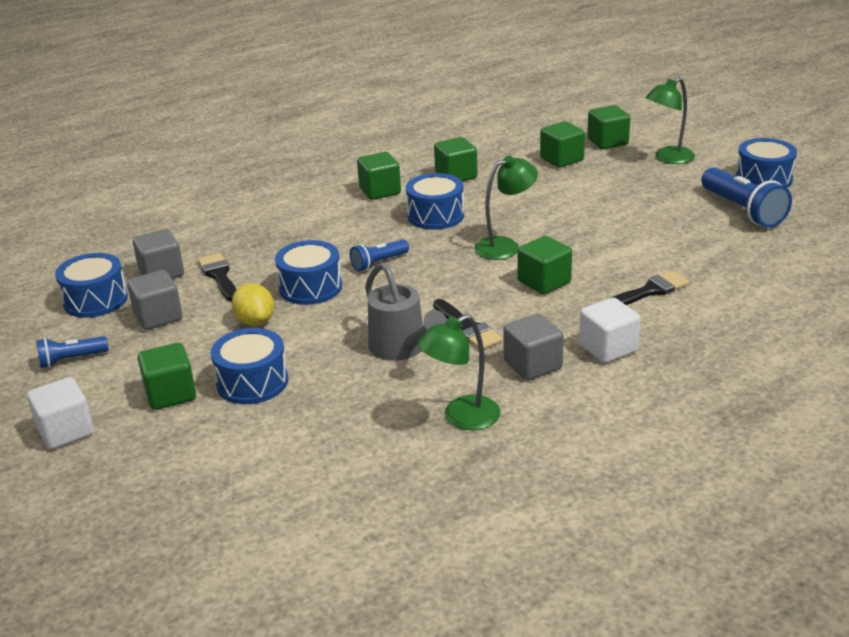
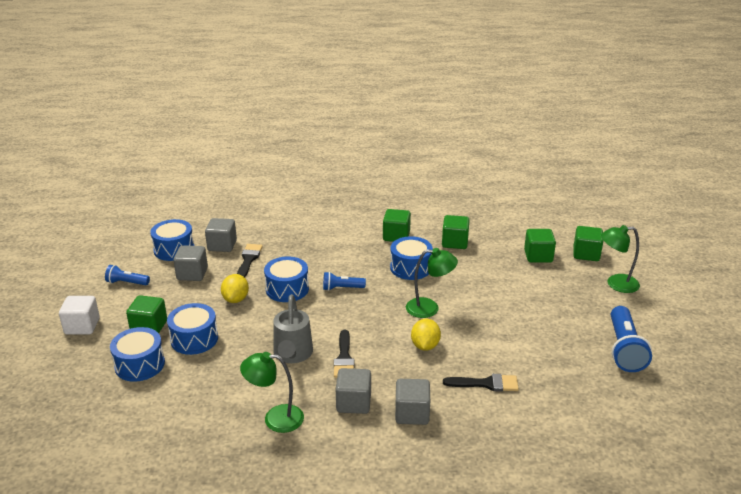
camera: 30 degrees right, 0 degrees up
green cube [518,236,572,294] -> yellow lemon [411,319,441,351]
white cube [579,298,640,363] -> grey cube [395,379,430,425]
blue drum [736,138,797,188] -> blue drum moved to [110,327,165,381]

